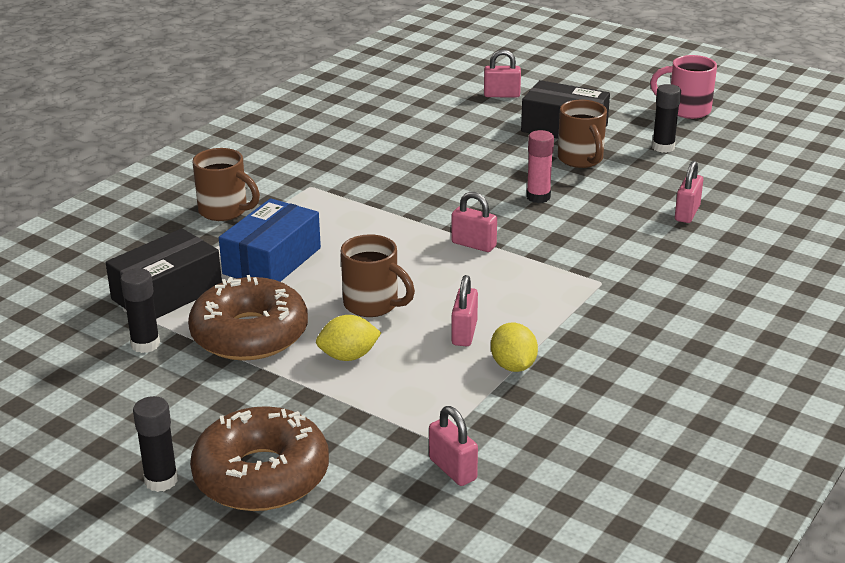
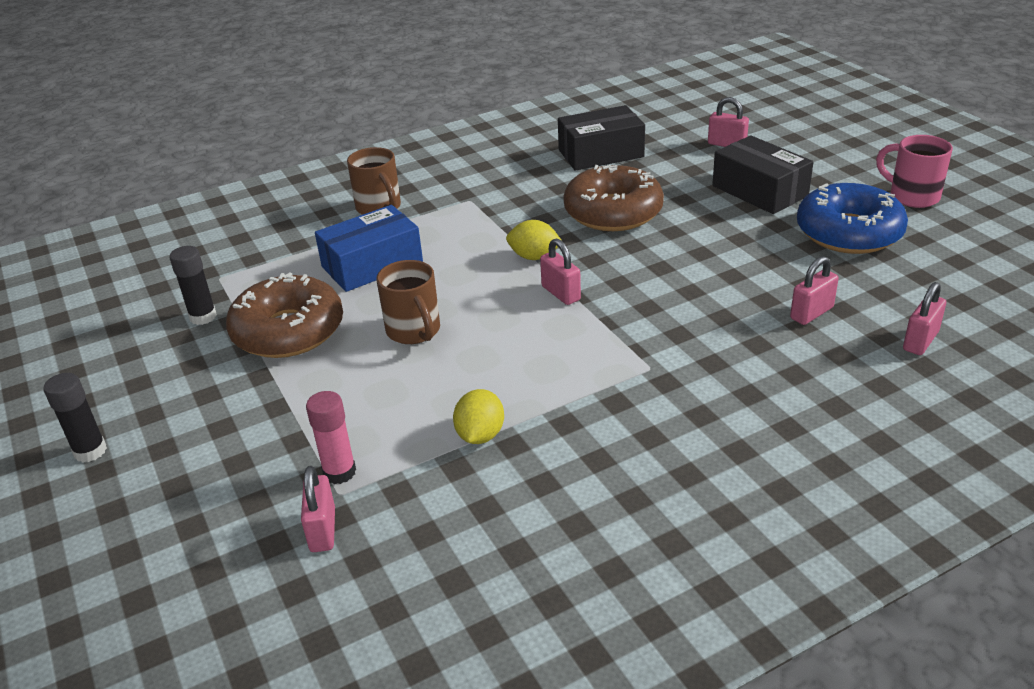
camera: 30 degrees right, 5 degrees up
black box [106,228,222,319] -> black box moved to [558,105,645,171]
brown donut [190,406,329,511] -> brown donut moved to [564,165,664,231]
yellow lemon [316,315,381,361] -> yellow lemon moved to [506,220,561,260]
pink padlock [451,275,478,346] -> pink padlock moved to [903,282,946,355]
pink glue stick [526,130,554,203] -> pink glue stick moved to [306,391,356,484]
brown mug [558,100,607,168] -> none
black glue stick [652,84,681,153] -> blue donut [797,183,908,254]

